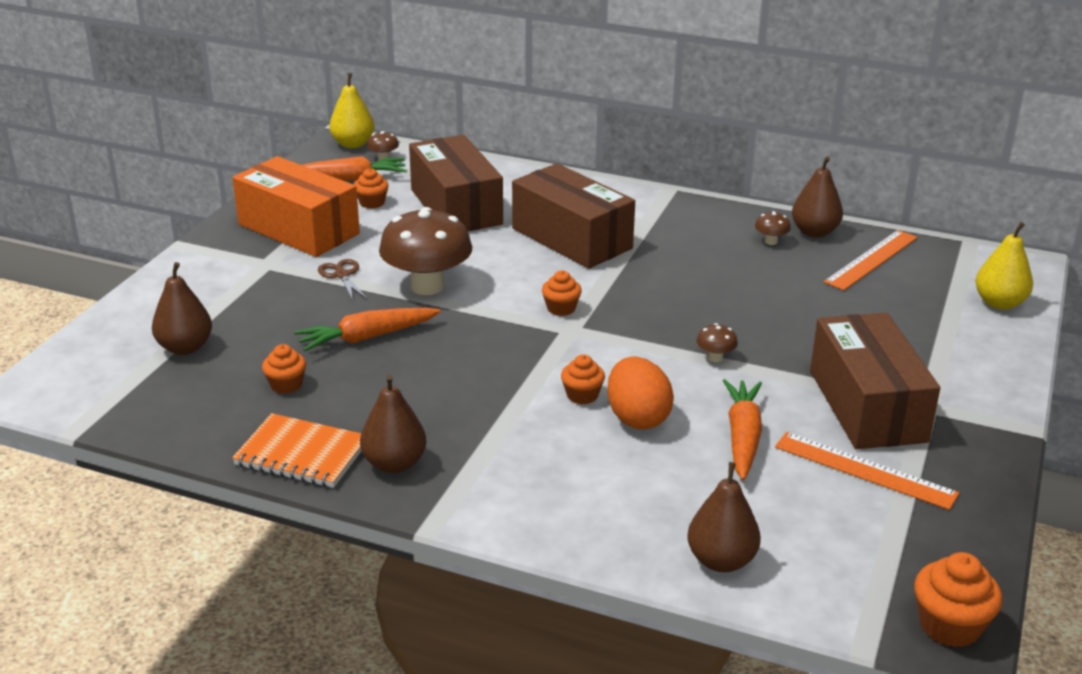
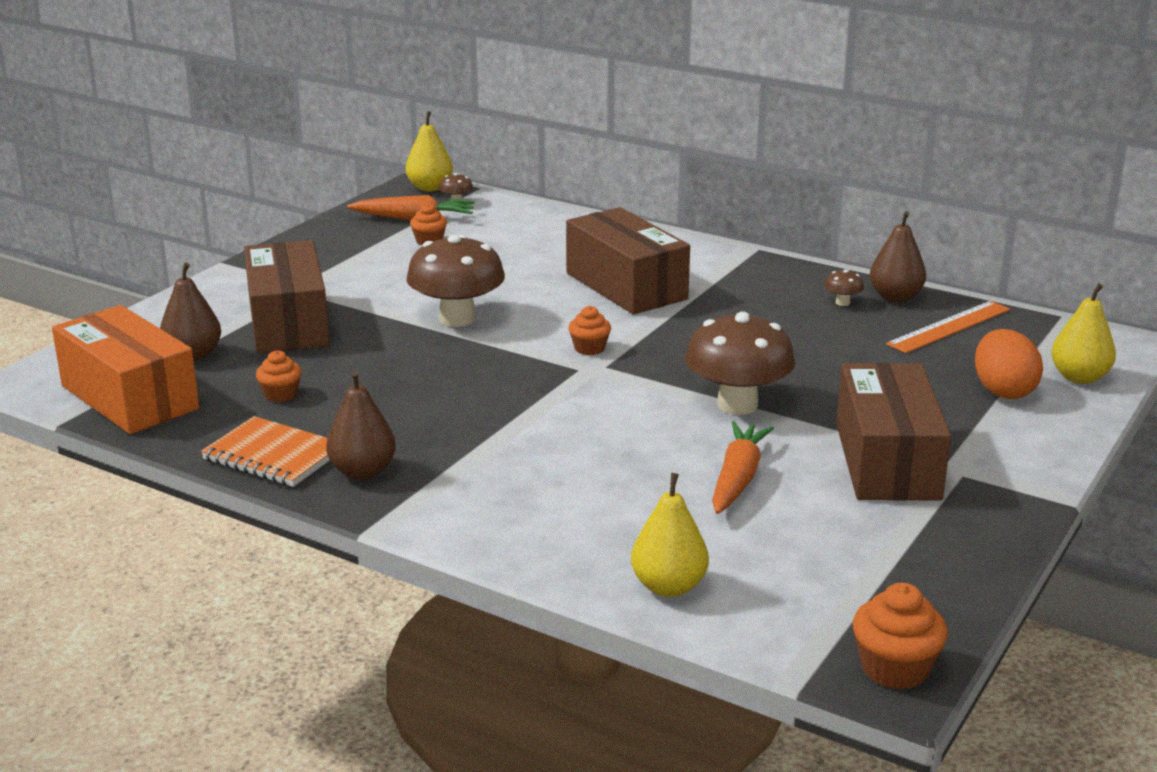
camera: 10 degrees right, 5 degrees down
orange box [232,156,360,257] -> orange box moved to [52,305,199,434]
orange carrot [294,308,441,351] -> none
brown scissors [318,259,367,301] -> none
brown box [409,135,503,231] -> brown box moved to [244,240,330,353]
orange cupcake [561,355,605,404] -> none
orange egg [607,356,674,430] -> orange egg moved to [975,329,1043,399]
brown pear [687,462,761,572] -> yellow pear [631,473,709,597]
brown mushroom [697,323,738,362] -> brown mushroom [685,311,795,415], size x2.44
orange ruler [775,432,959,510] -> none

